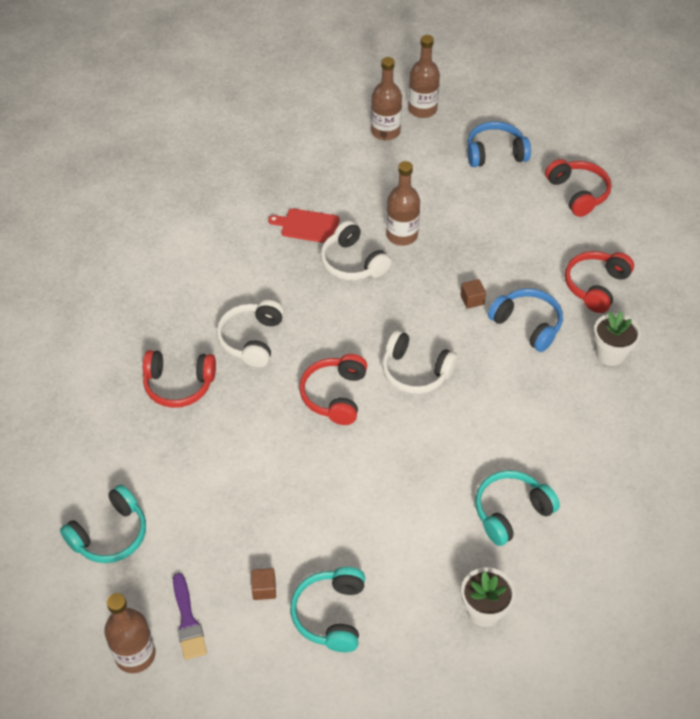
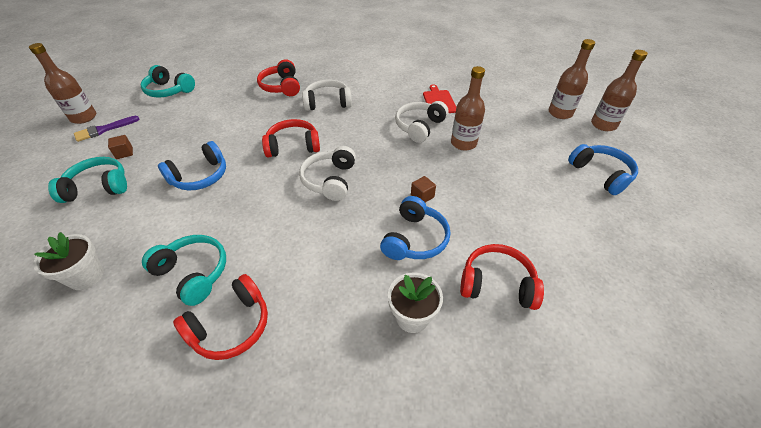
camera: 70 degrees right, 5 degrees down
red headphones [545,159,612,217] -> red headphones moved to [173,274,268,360]
none -> blue headphones [158,141,226,191]

